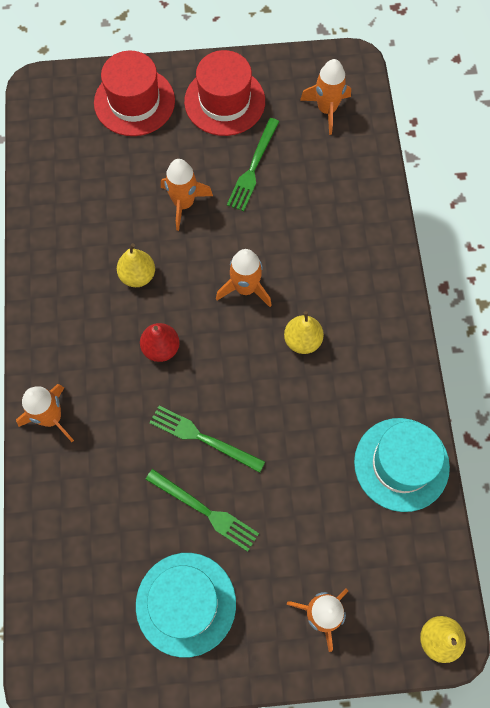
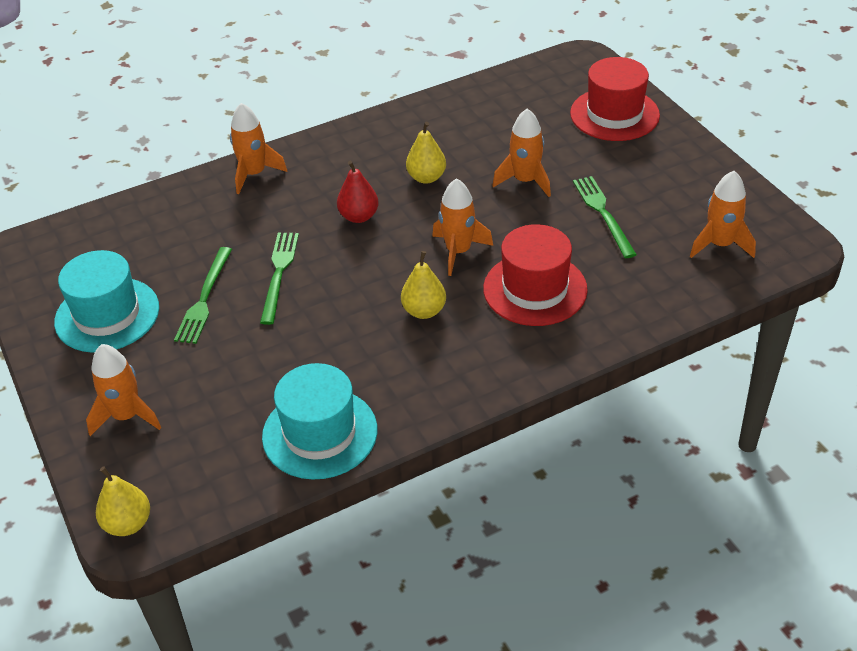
camera: 70 degrees right, 25 degrees down
red hat [184,50,265,136] -> red hat moved to [483,224,588,326]
green fork [227,118,279,211] -> green fork turned 75 degrees clockwise [573,176,637,258]

